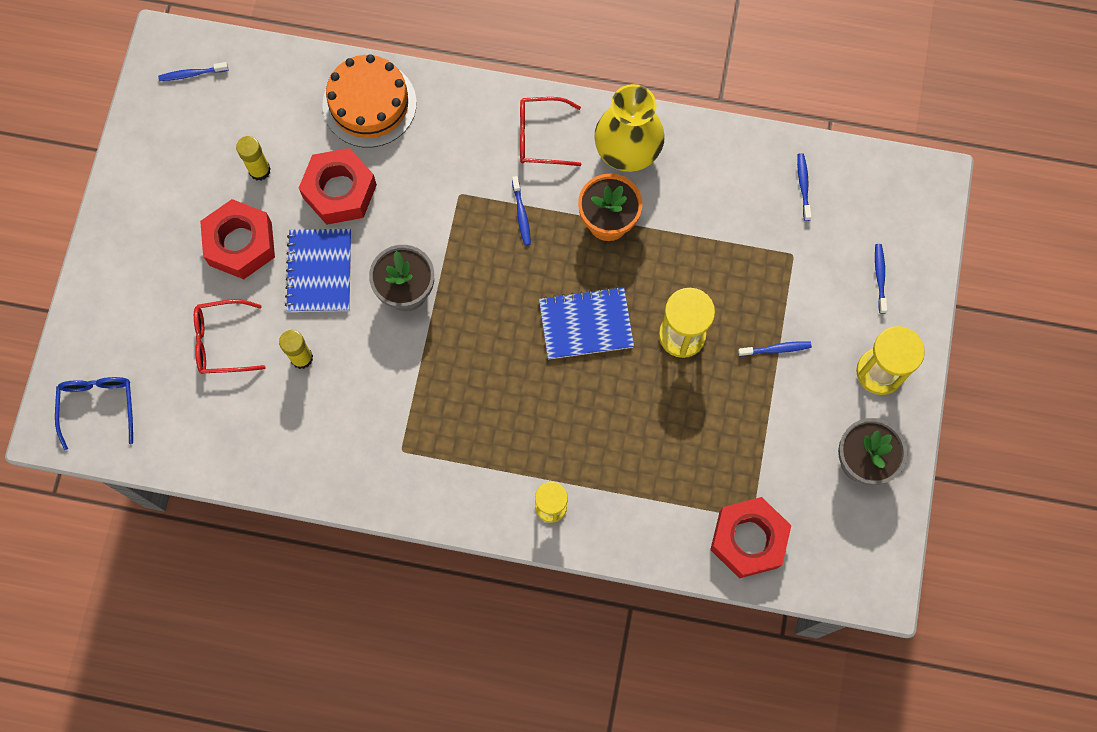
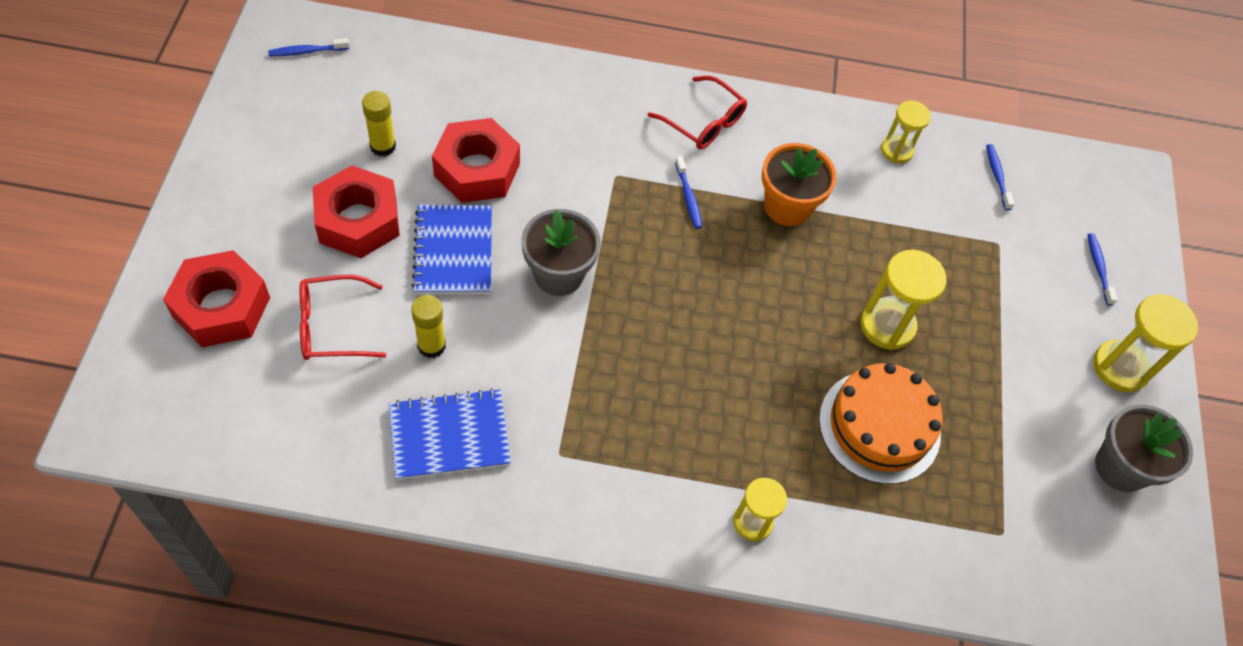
camera: 10 degrees left, 15 degrees down
blue glasses [55,377,133,450] -> none
orange cake [322,54,417,148] -> orange cake moved to [819,363,943,484]
red glasses [520,97,581,166] -> red glasses turned 135 degrees counterclockwise [647,76,747,149]
blue notebook [539,287,634,359] -> blue notebook moved to [389,388,511,480]
yellow vase [594,84,665,172] -> none
red nut [710,497,791,578] -> red nut moved to [163,250,270,347]
blue toothbrush [738,341,812,357] -> none
none -> yellow hourglass [881,101,931,163]

